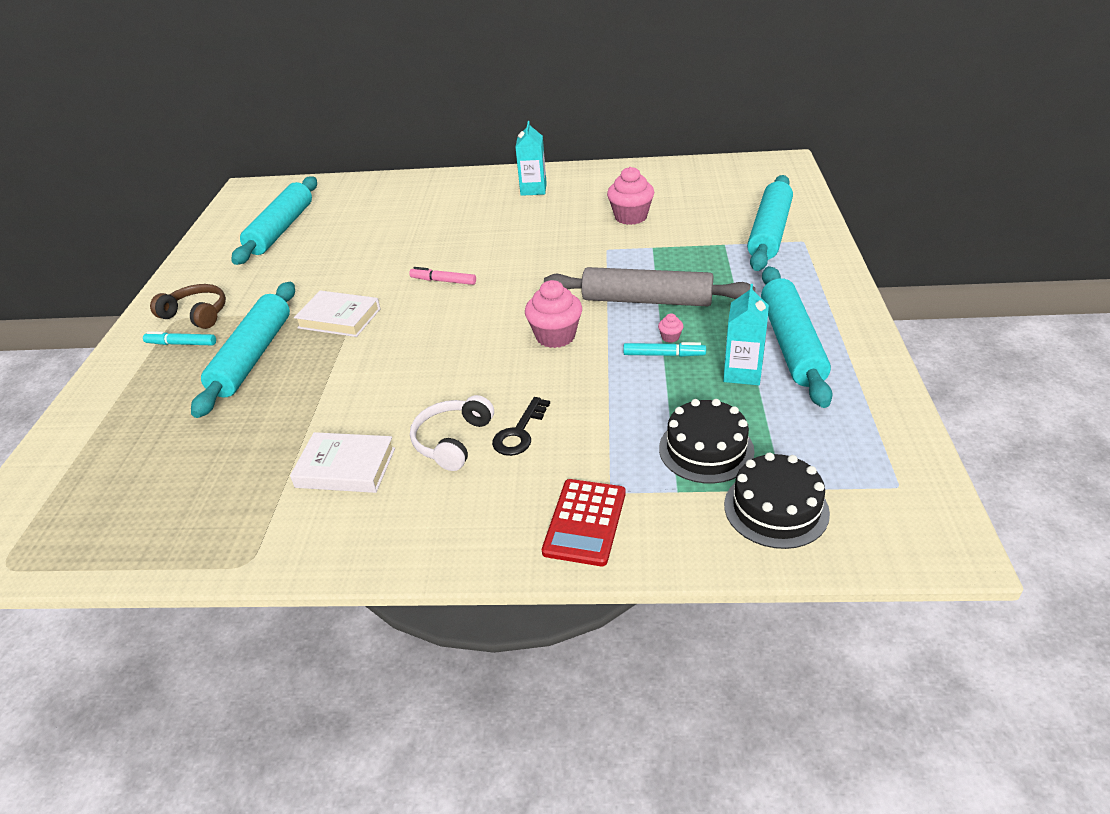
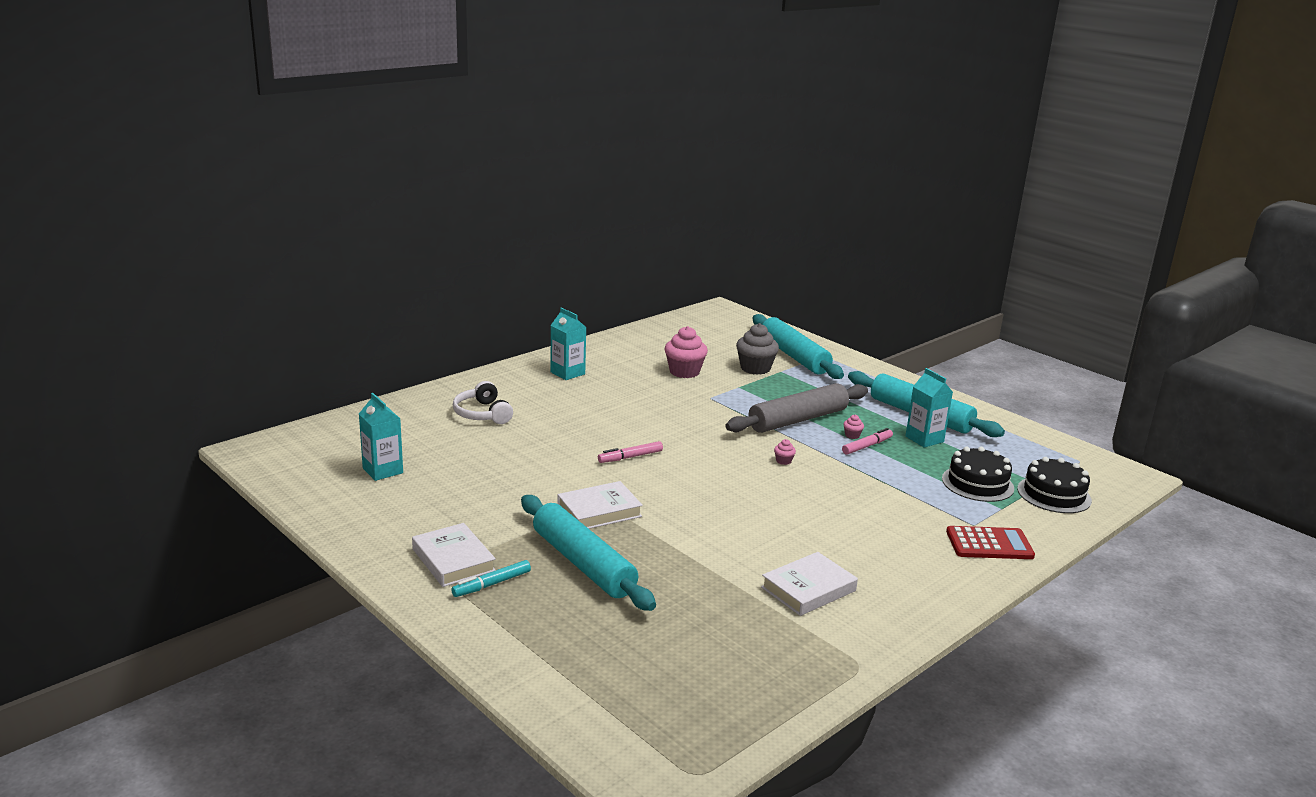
camera: 50 degrees left, 15 degrees down
brown headphones [150,284,226,329] -> white book [412,523,496,587]
turquoise rolling pin [231,176,317,265] -> turquoise carton [359,393,403,481]
white headphones [410,395,494,471] -> white headphones moved to [453,381,513,424]
black key [492,397,550,456] -> none
pink cupcake [525,280,582,348] -> pink cupcake [774,439,796,465], size x0.43
red calculator [542,479,626,566] -> red calculator turned 60 degrees counterclockwise [946,526,1035,559]
turquoise marker [623,342,706,357] -> pink marker [842,428,893,455]
none -> grey cupcake [736,323,779,375]

